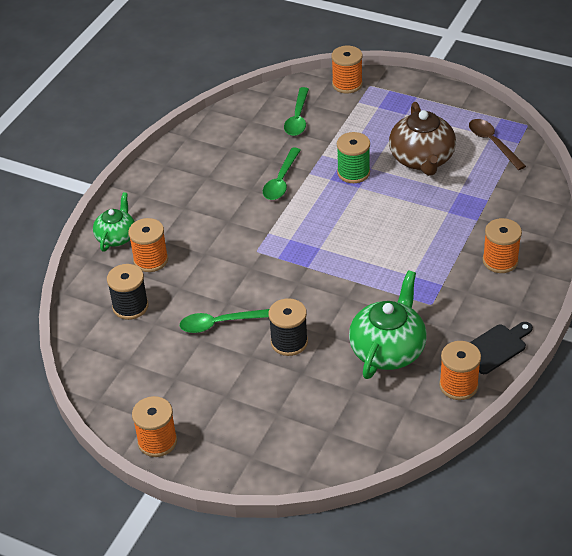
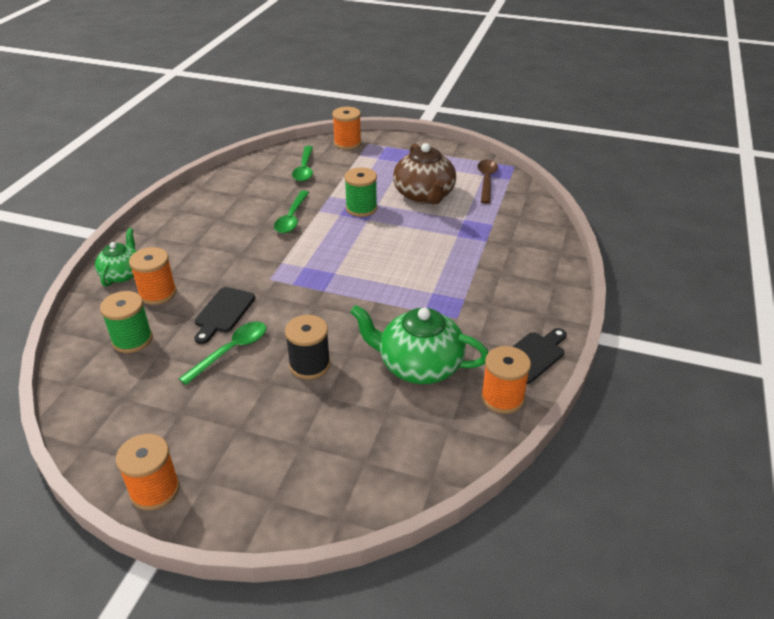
camera: 10 degrees left, 5 degrees down
black spool [107,264,148,320] -> green spool [100,291,153,353]
green spoon [180,309,269,333] -> green spoon turned 150 degrees clockwise [178,321,266,385]
green teapot [349,270,427,379] -> green teapot turned 90 degrees counterclockwise [350,305,488,384]
brown spoon [469,119,526,170] -> brown spoon turned 45 degrees clockwise [477,159,498,204]
orange spool [483,218,522,273] -> none
none -> black cutting board [194,287,255,344]

